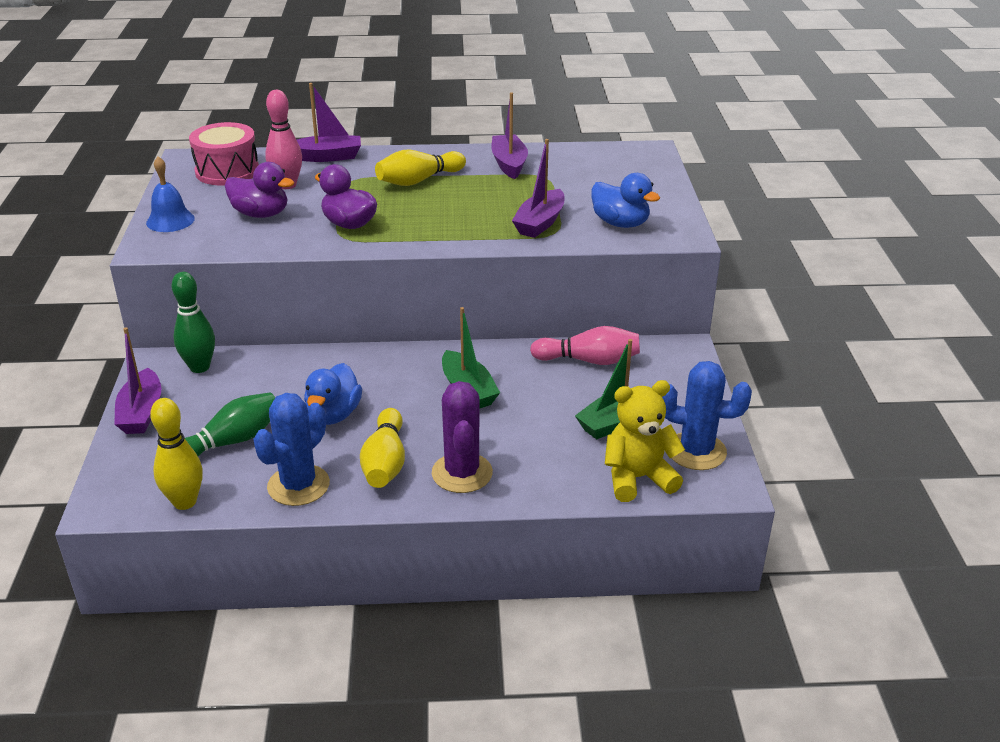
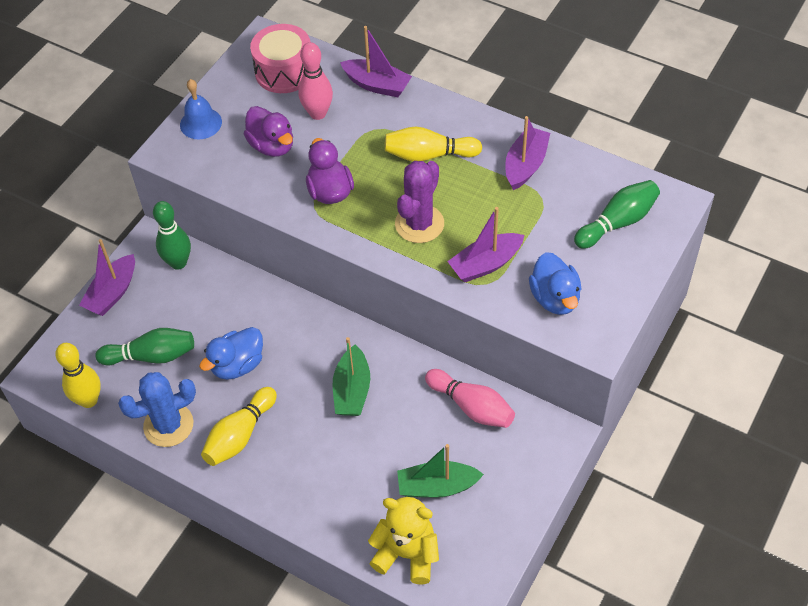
camera: 35 degrees right, 20 degrees up
purple cactus [432,381,493,493] -> purple cactus moved to [395,161,444,243]
blue cactus [662,361,752,470] -> none
none -> green bowling pin [574,180,660,249]

